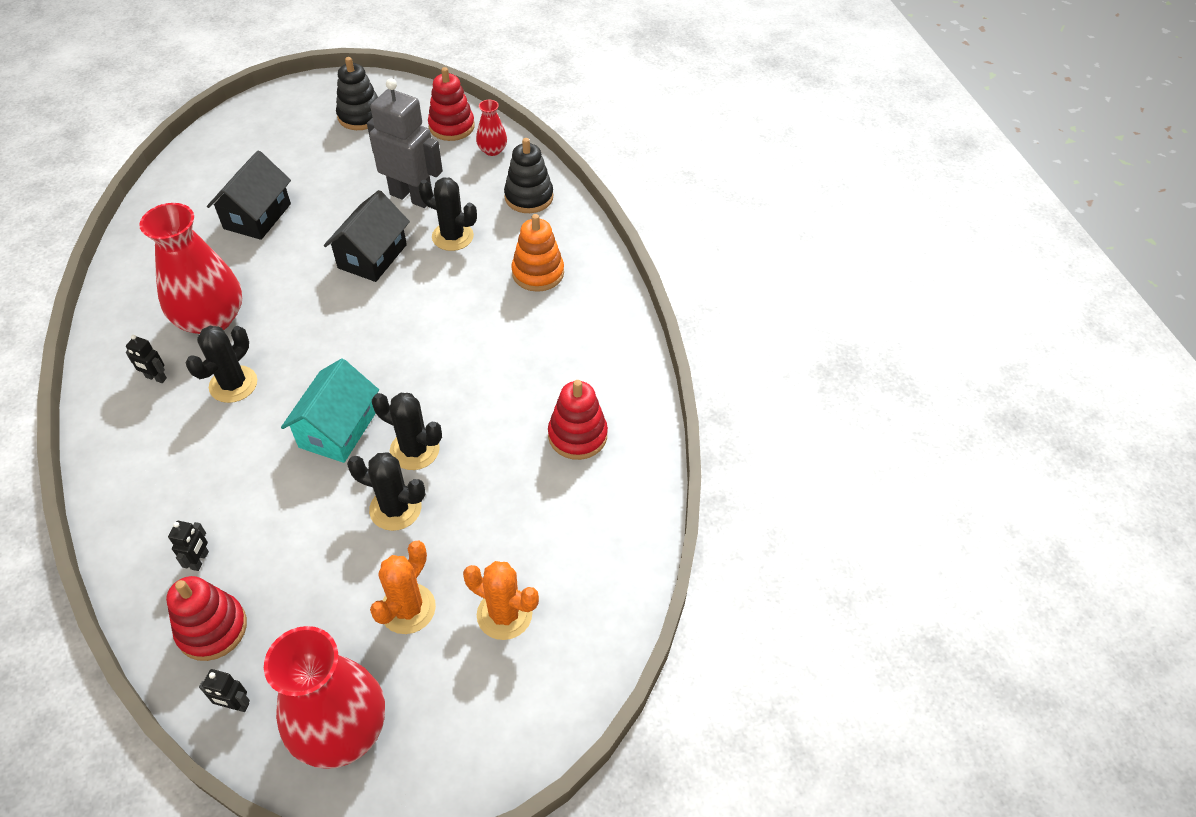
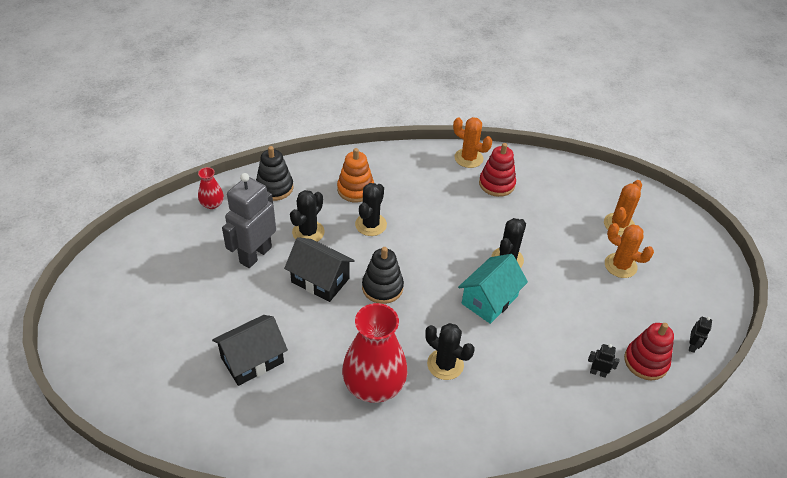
camera: 85 degrees left, 5 degrees down
black robot [126,335,167,383] -> none
black house [207,151,291,240] -> black house turned 60 degrees counterclockwise [212,315,288,386]
red vase [264,626,385,769] -> none
turquoise house [281,358,379,463] -> turquoise house turned 75 degrees counterclockwise [458,254,528,324]
black stacking toy [336,57,378,130] -> black stacking toy moved to [362,247,404,304]
black cactus [347,452,425,531] -> black cactus moved to [355,183,387,236]
red stacking toy [428,67,475,141] -> none
none -> orange cactus [453,117,492,168]

